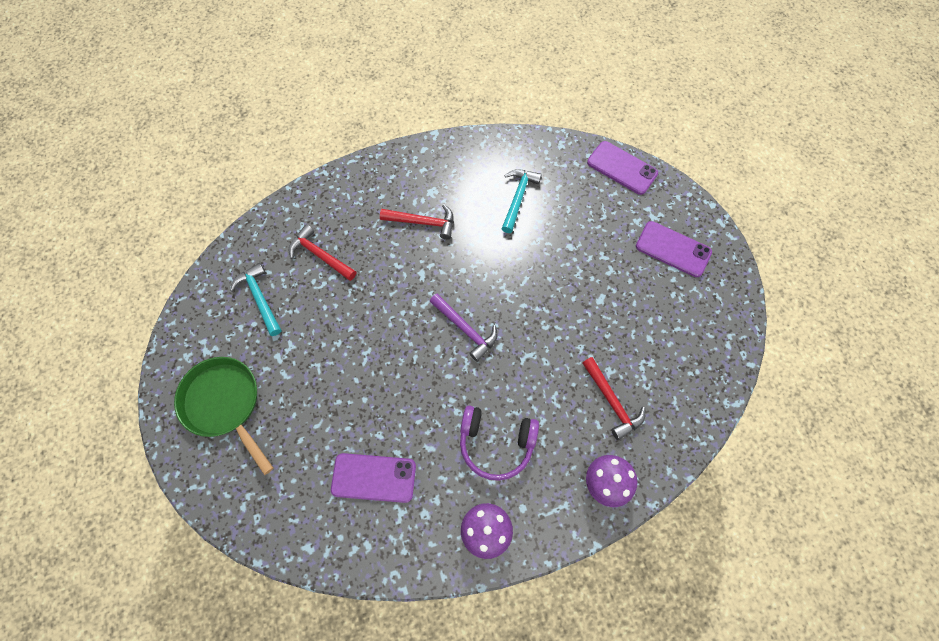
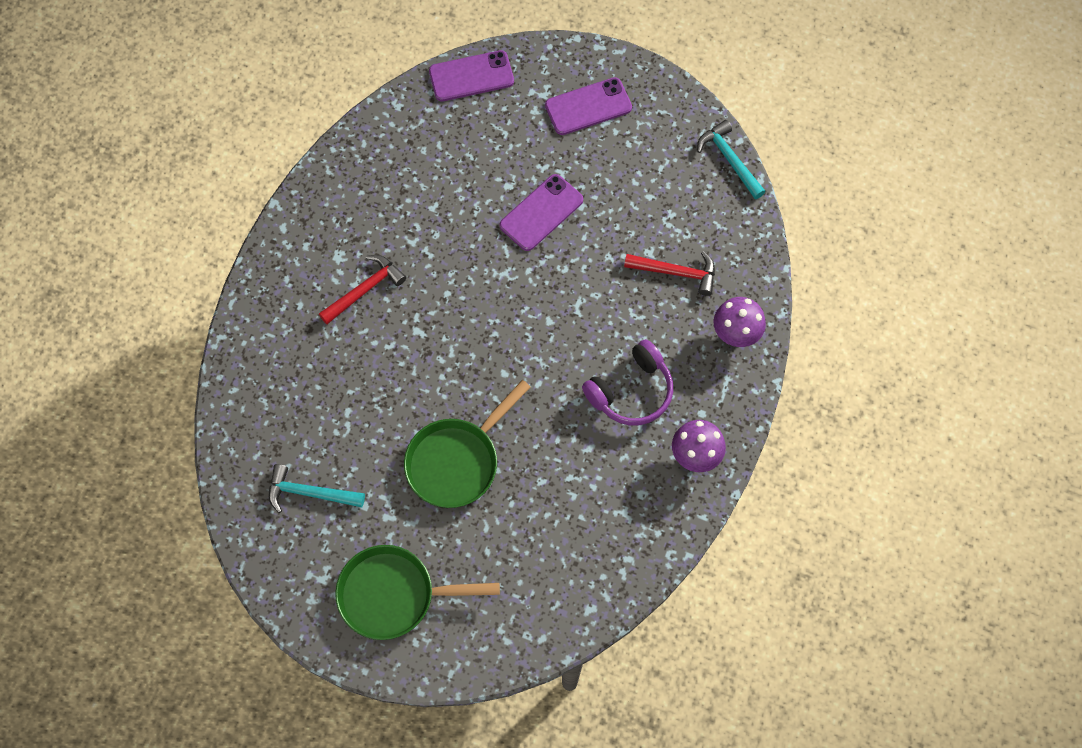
camera: 50 degrees left, 0 degrees up
red hammer [289,224,356,281] -> none
purple phone [331,453,416,503] -> purple phone moved to [499,174,583,251]
purple hammer [430,294,498,362] -> none
turquoise hammer [502,169,542,233] -> turquoise hammer moved to [697,120,766,199]
none -> green pan [404,380,530,508]

